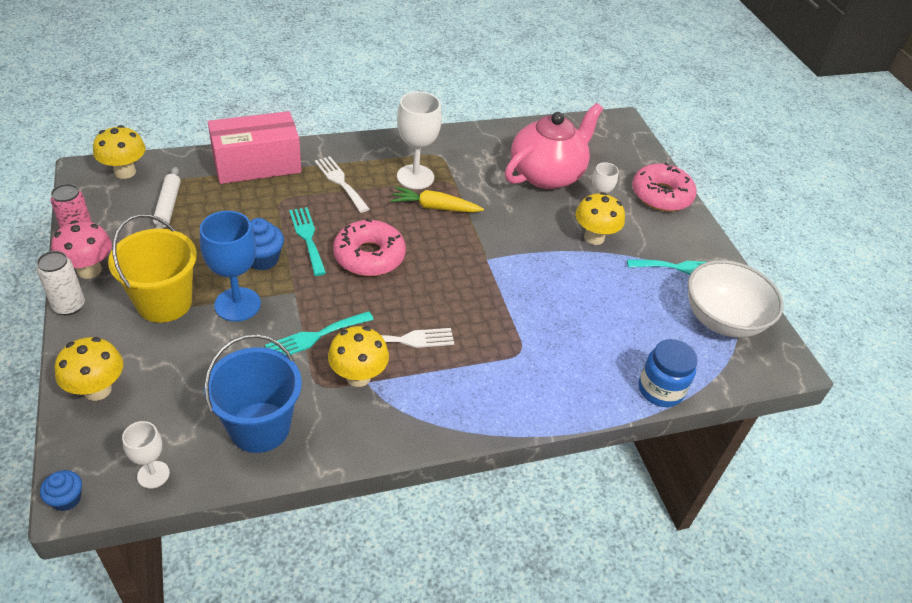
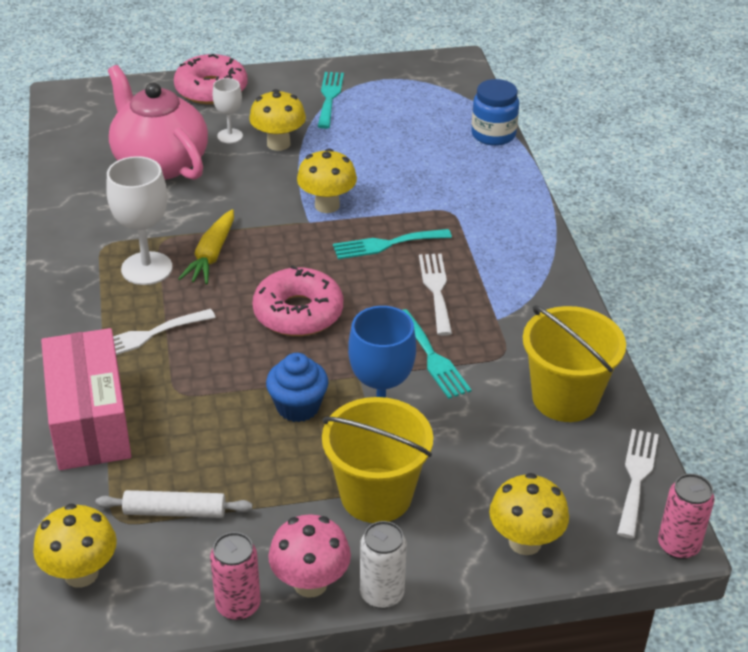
camera: 80 degrees left, 5 degrees down
blue cupcake [40,470,82,511] -> pink can [658,474,715,559]
white goblet [122,421,170,489] -> white fork [617,429,659,538]
blue bucket [204,334,302,453] -> yellow bucket [523,305,626,422]
turquoise fork [289,207,326,276] -> turquoise fork moved to [333,229,452,259]
yellow mushroom [328,326,389,387] -> yellow mushroom moved to [297,148,357,213]
white bowl [688,260,783,338] -> none

